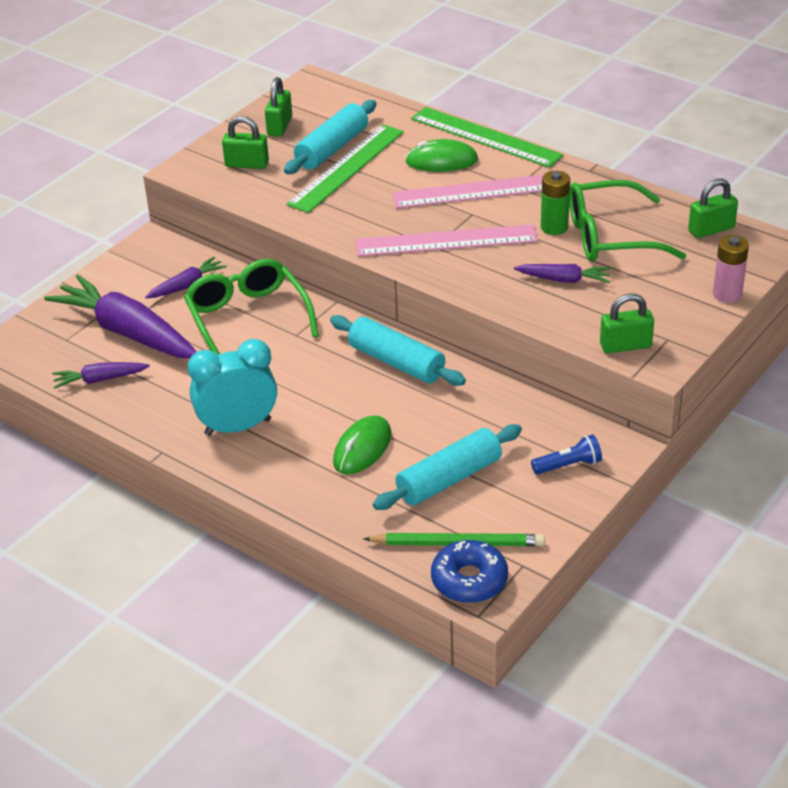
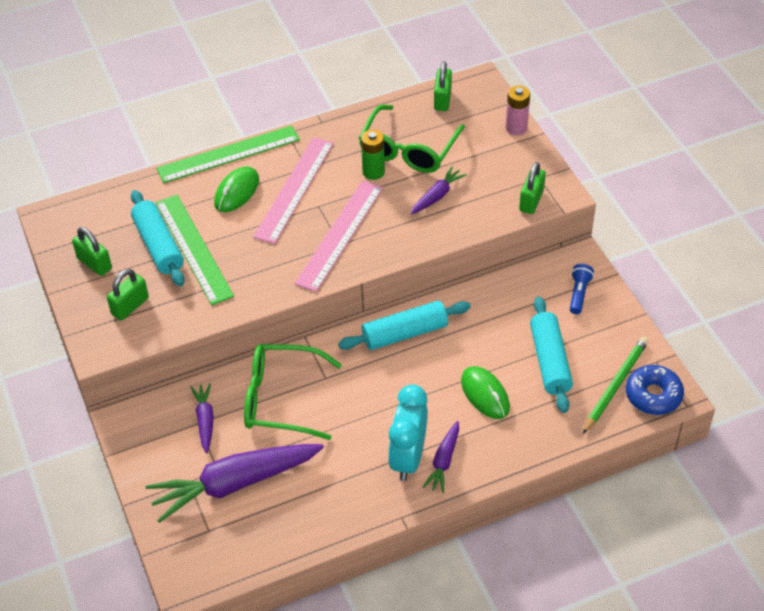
camera: 60 degrees left, 10 degrees up
purple carrot [52,362,150,389] -> purple carrot moved to [423,421,459,493]

